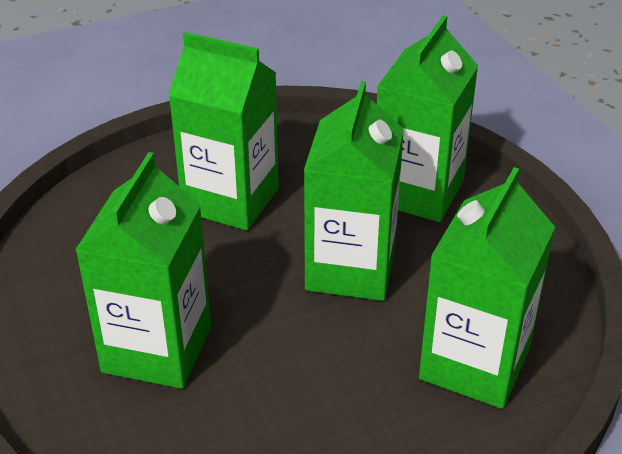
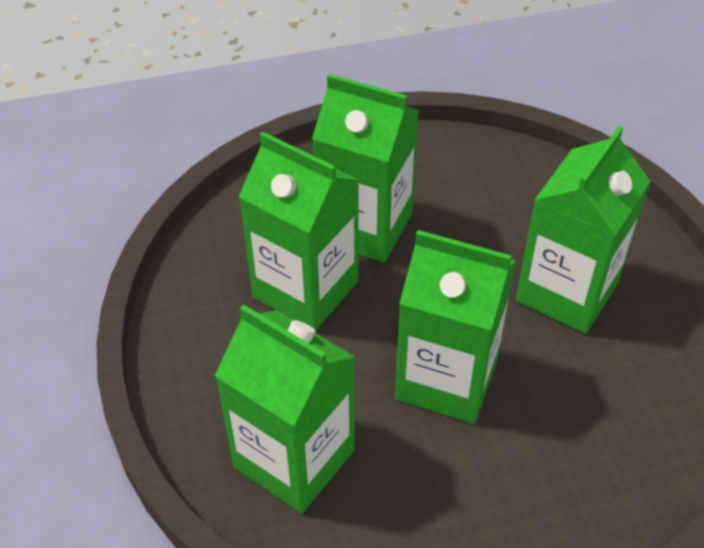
camera: 100 degrees right, 10 degrees up
green carton [377,15,478,222] -> green carton moved to [239,132,359,331]

